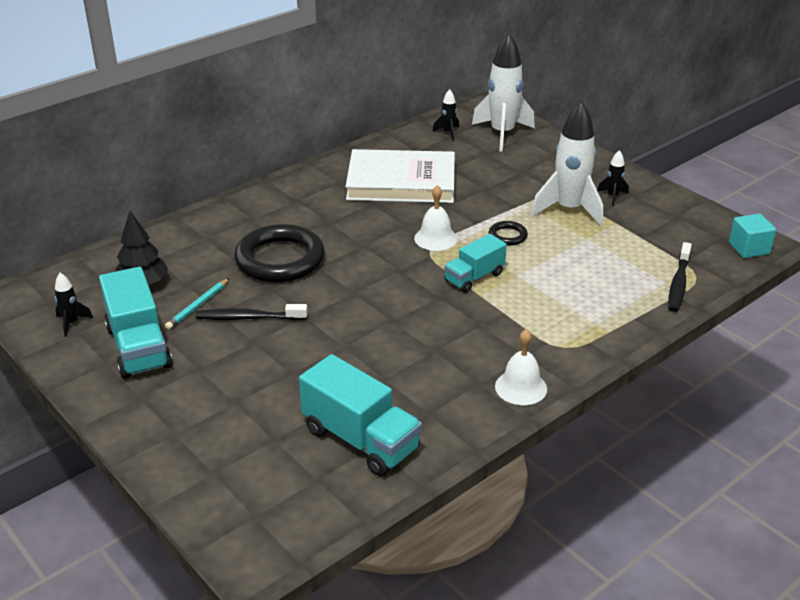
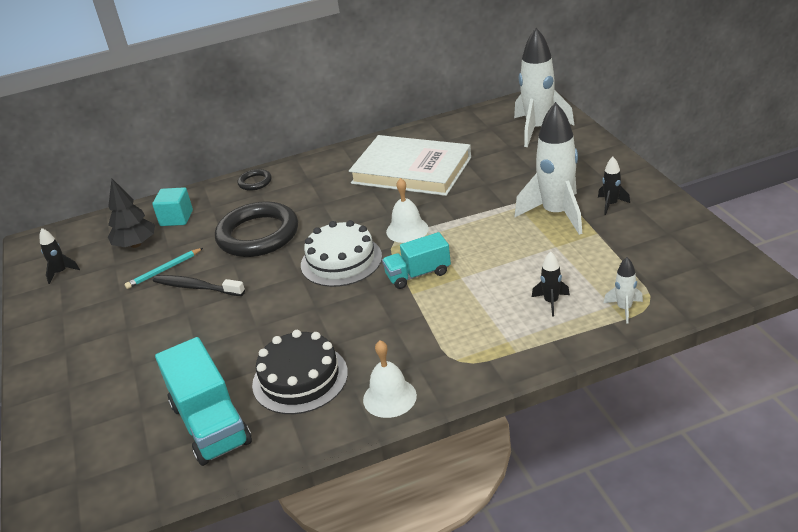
camera: 25 degrees right, 0 degrees up
turquoise truck [99,267,172,379] -> none
black rocket [432,89,459,141] -> black rocket moved to [532,251,570,317]
black ring [489,221,528,246] -> black ring moved to [238,169,272,191]
black toothbrush [668,242,692,312] -> white rocket [604,257,643,324]
turquoise cube [729,214,776,258] -> turquoise cube moved to [152,187,193,226]
none -> black cake [252,330,348,414]
none -> white cake [301,220,382,287]

